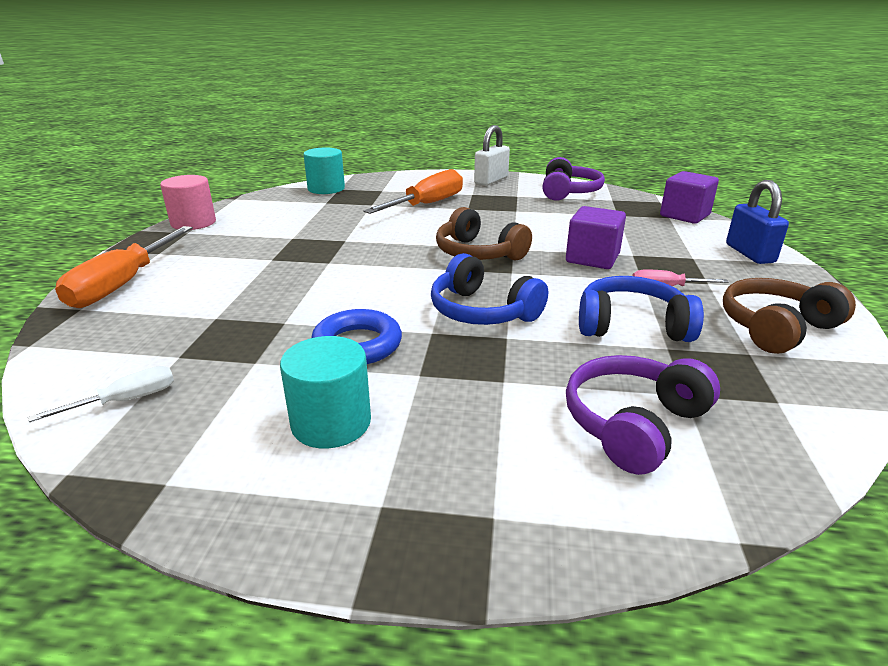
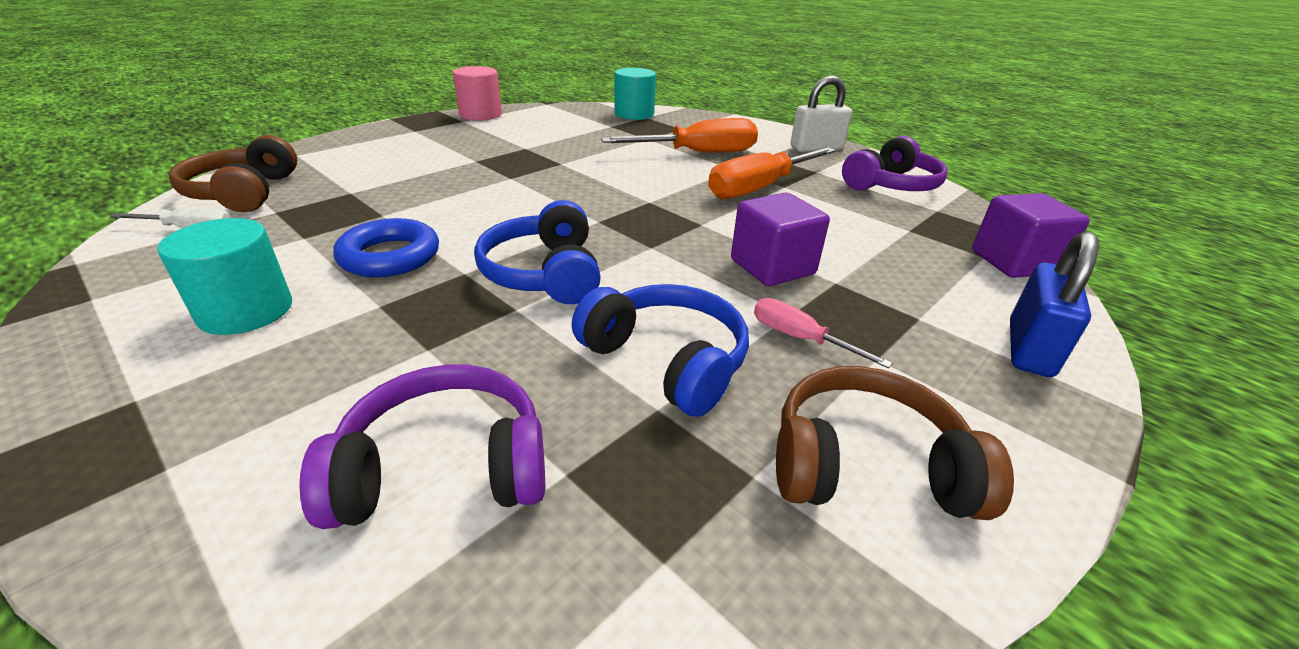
camera: 35 degrees right, 5 degrees up
orange screwdriver [55,226,193,308] -> orange screwdriver moved to [708,147,836,199]
brown headphones [436,207,532,260] -> brown headphones moved to [169,135,297,212]

